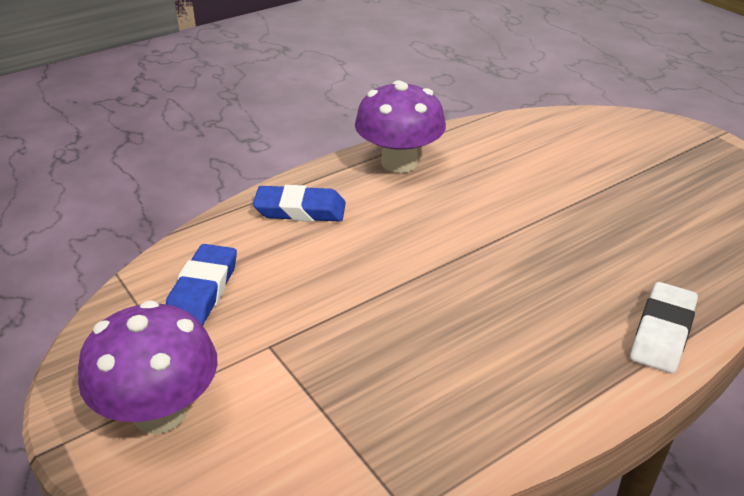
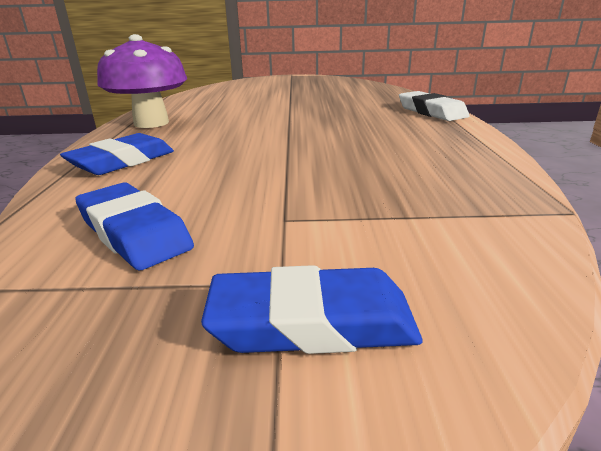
camera: 55 degrees left, 10 degrees down
purple mushroom [78,300,218,434] -> blue eraser [201,265,422,354]

